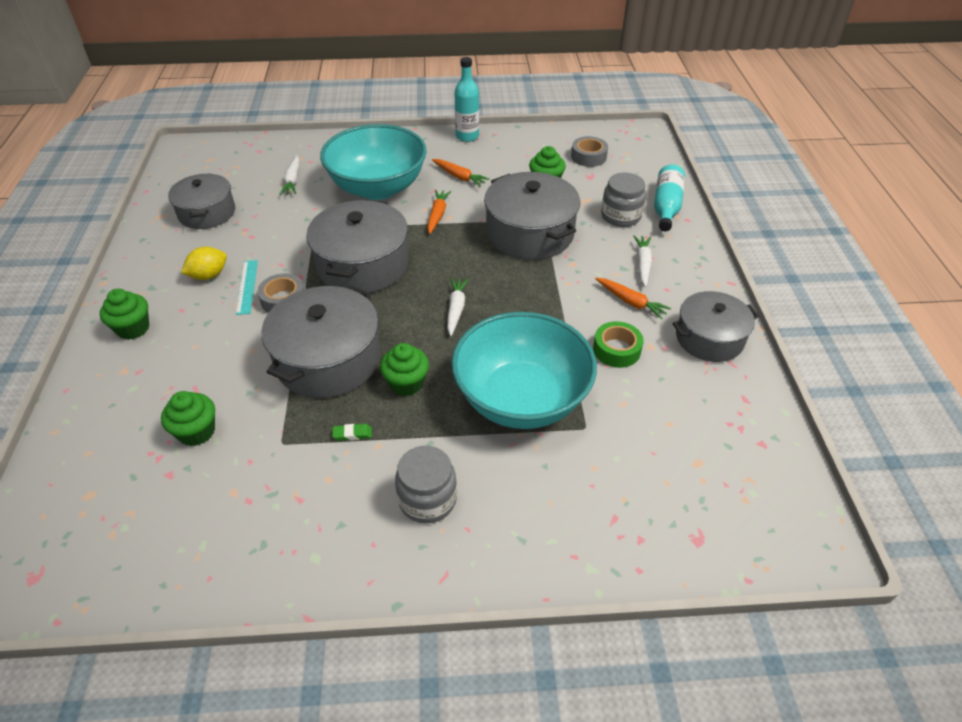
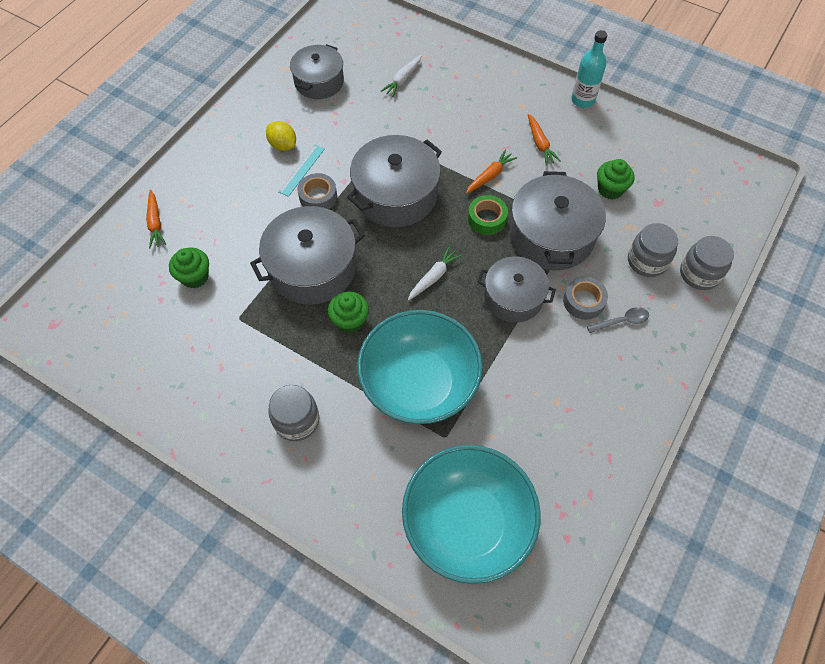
camera: 35 degrees right, 15 degrees up
green cupcake [100,289,149,340] -> none
yellow lemon [181,247,227,280] -> yellow lemon turned 45 degrees clockwise [266,121,296,151]
turquoise bowl [320,124,427,200] -> turquoise bowl moved to [402,445,541,584]
green eraser [332,424,372,441] -> none
grey tape [571,136,608,167] -> grey tape moved to [563,276,608,320]
green tape [593,321,644,368] -> green tape moved to [468,195,508,235]
orange carrot [595,278,671,319] -> orange carrot moved to [146,190,166,248]
white carrot [634,235,652,287] -> grey spoon [587,307,649,333]
turquoise bottle [654,164,685,231] -> grey jar [680,236,734,290]
grey pot [672,291,759,362] -> grey pot moved to [478,257,556,323]

